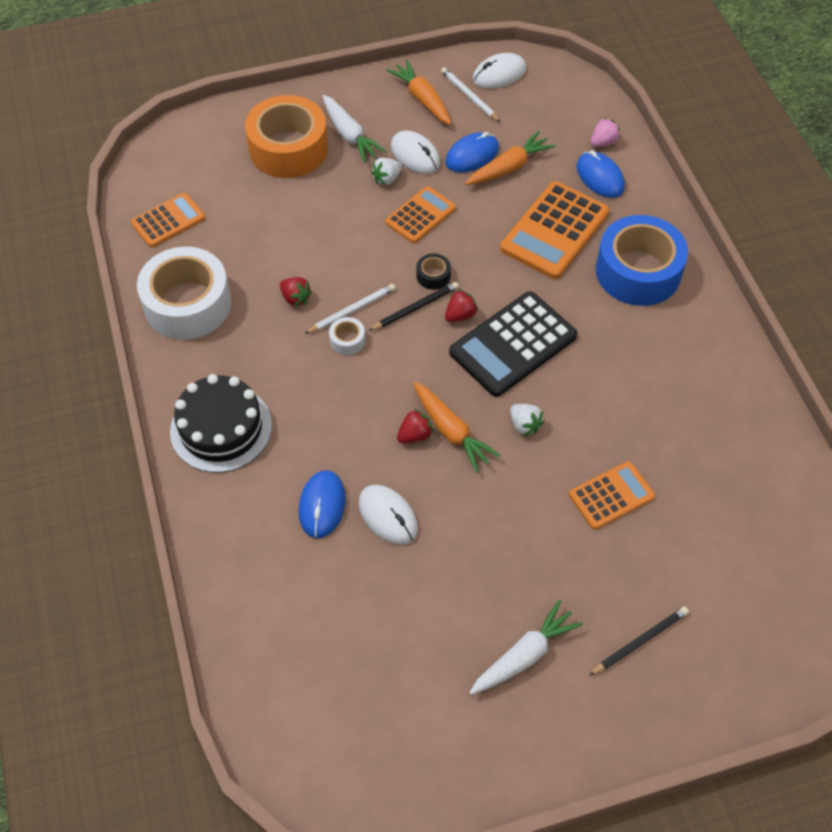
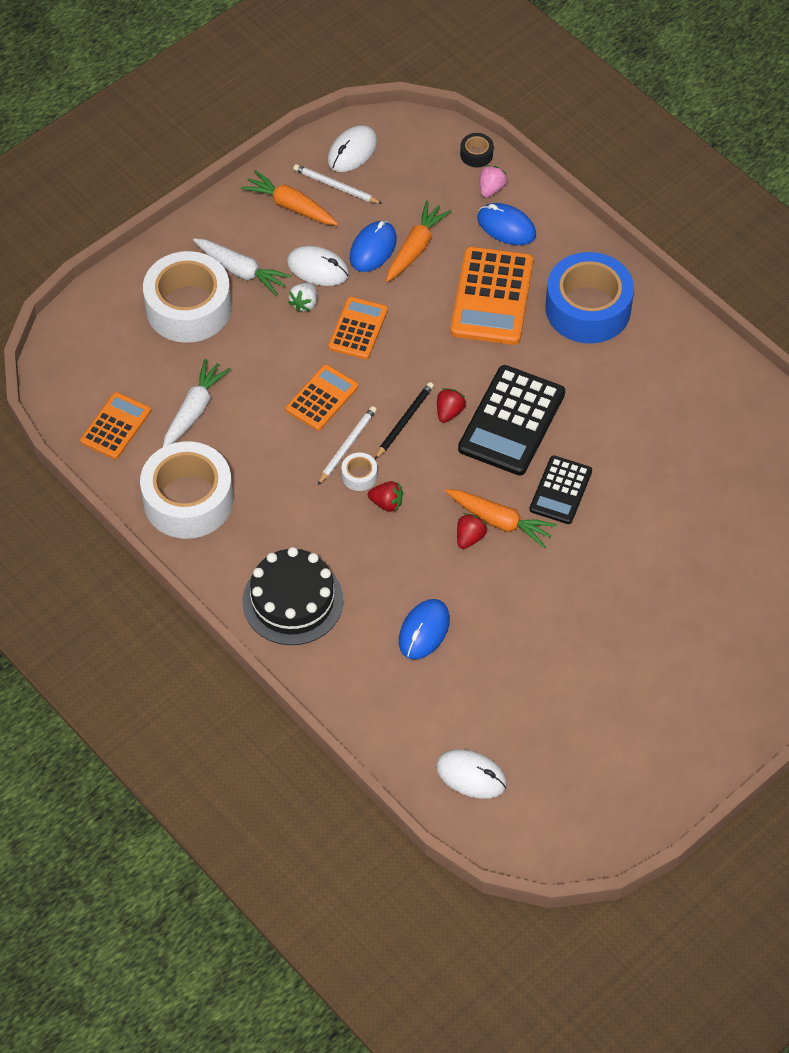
camera: 25 degrees left, 0 degrees up
orange tape [245,95,328,178] -> white tape [143,251,231,343]
red strawberry [280,277,312,307] -> red strawberry moved to [368,481,403,512]
blue mouse [299,470,346,538] -> blue mouse turned 45 degrees clockwise [399,599,450,660]
white mouse [359,485,418,545] -> white mouse moved to [436,749,507,799]
black tape [417,253,451,290] -> black tape moved to [460,133,494,167]
white carrot [469,600,583,695] -> white carrot moved to [163,359,231,447]
white strawberry [510,404,544,436] -> black calculator [530,455,592,524]
orange calculator [569,461,655,530] -> orange calculator moved to [286,364,358,431]
black pencil [589,606,689,676] -> none

